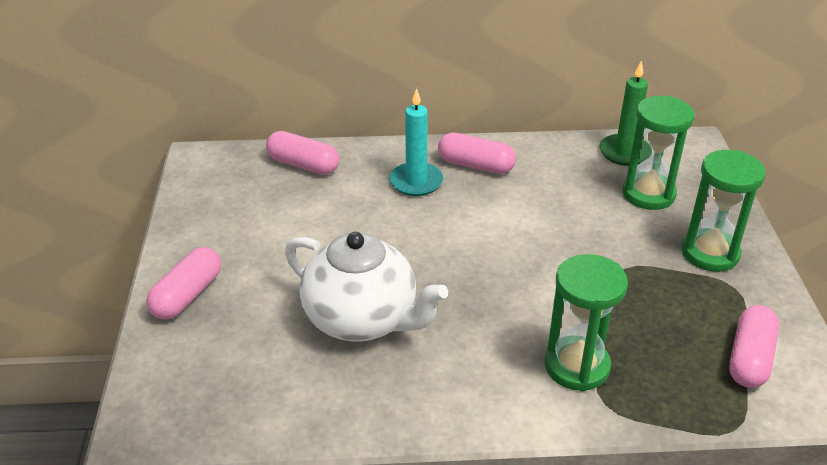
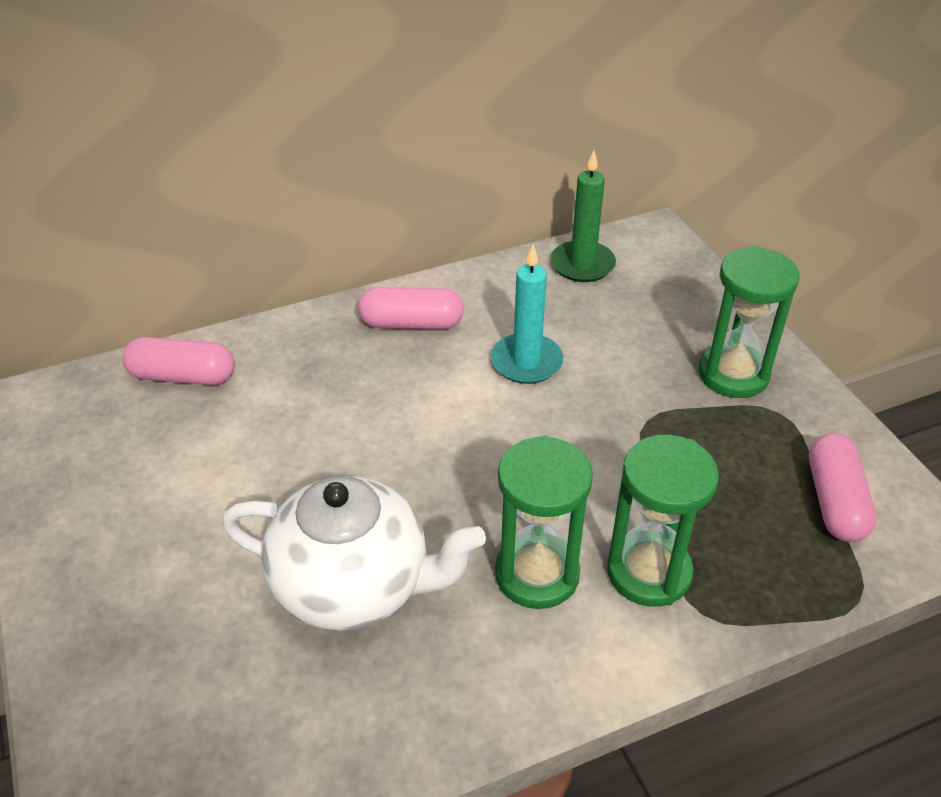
camera: 20 degrees left, 5 degrees up
pink capsule [146,247,221,320] -> none
turquoise candle [389,88,443,196] -> turquoise candle moved to [491,244,563,384]
green hourglass [622,96,695,210] -> green hourglass moved to [495,435,593,609]

